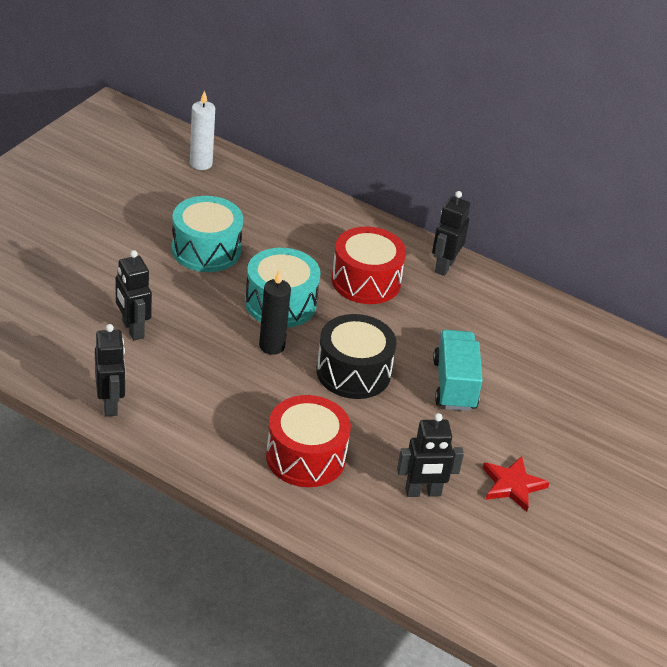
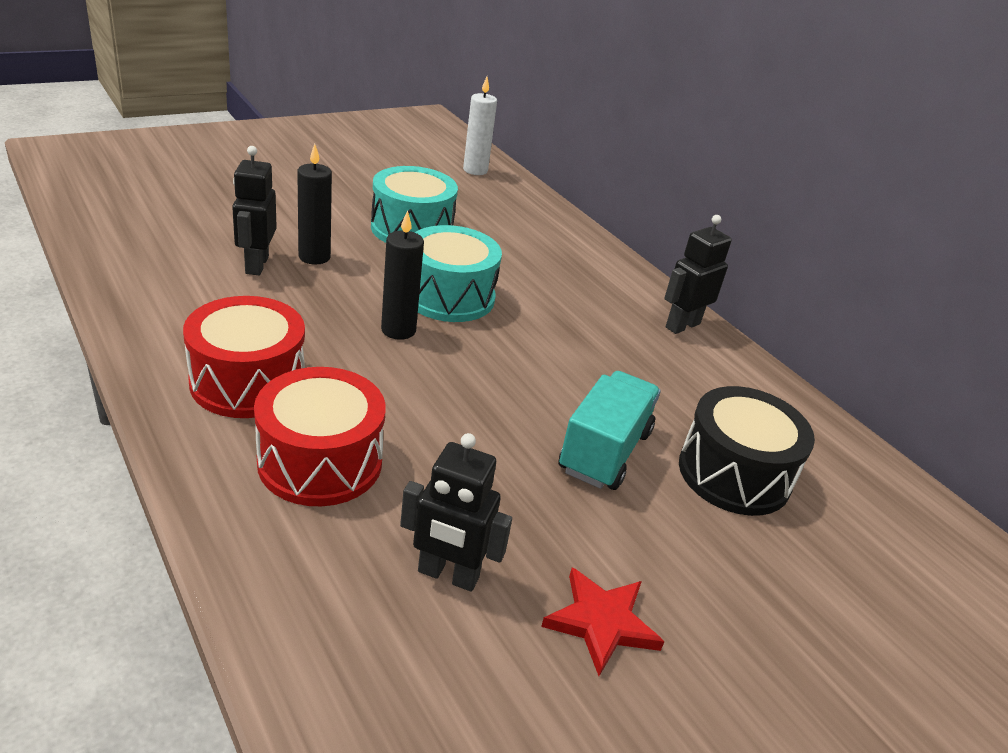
camera: 25 degrees right, 5 degrees down
black robot [95,324,126,416] -> none
black drum [316,314,397,399] -> black drum moved to [679,386,815,516]
red drum [331,227,406,304] -> red drum moved to [183,296,305,418]
none -> black candle [297,144,332,265]

